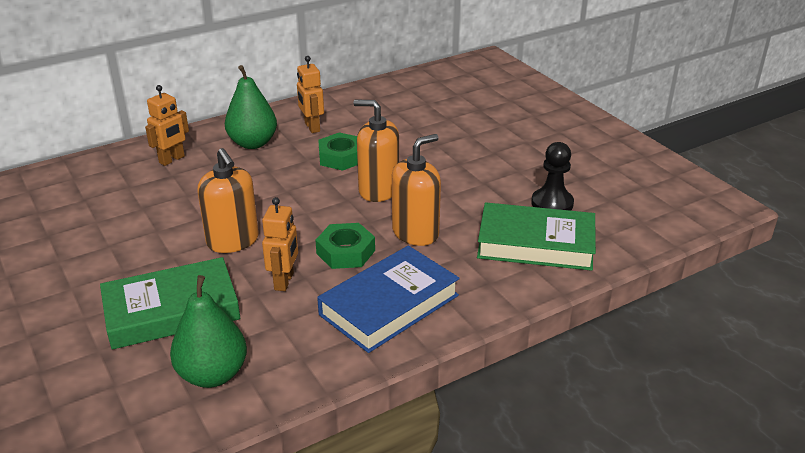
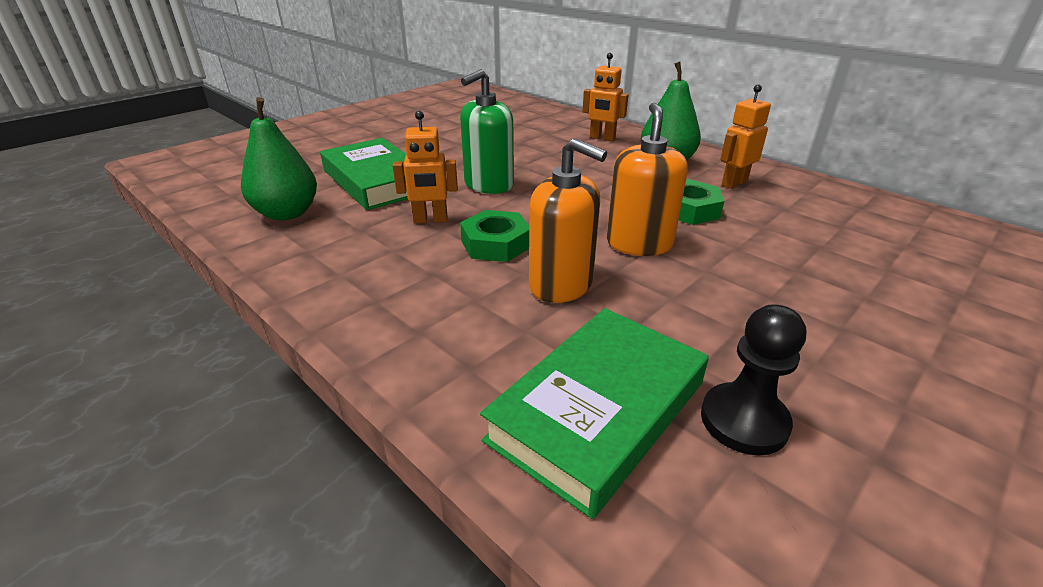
camera: 75 degrees right, 0 degrees up
orange soap dispenser [197,148,259,253] -> green soap dispenser [460,69,514,194]
blue book [317,246,460,353] -> none
green book [477,202,596,271] -> green book turned 45 degrees clockwise [480,308,709,519]

